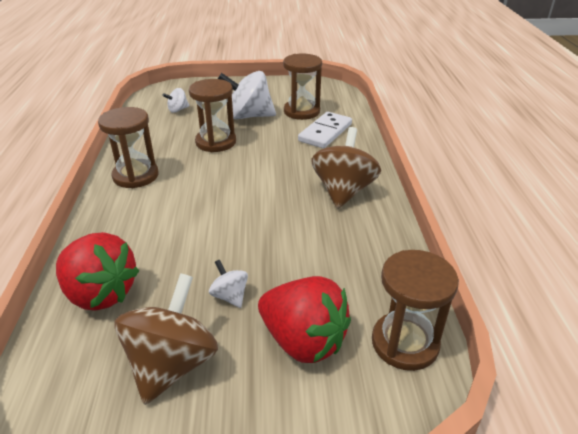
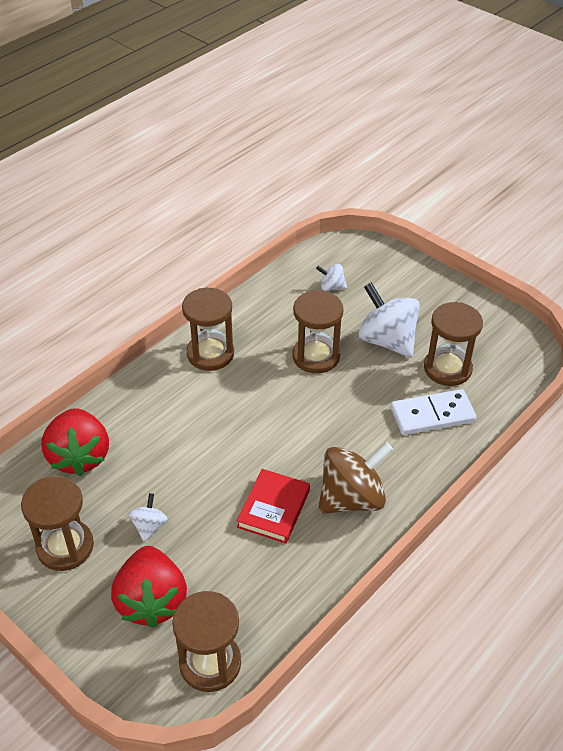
camera: 45 degrees right, 10 degrees up
brown spinning top [115,273,218,405] -> brown hourglass [21,476,94,571]
none -> red book [237,469,310,544]

